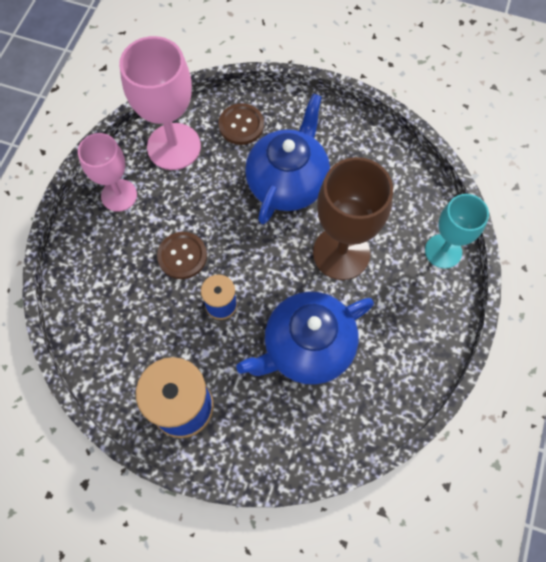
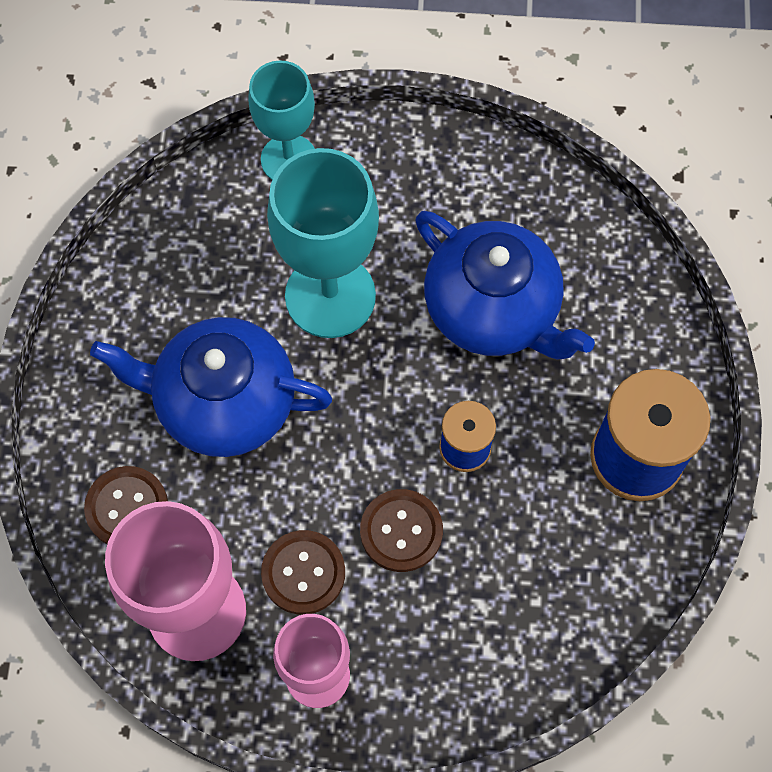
camera: 105 degrees left, 0 degrees up
brown goblet [313,157,393,280] -> turquoise goblet [267,148,379,338]
none -> brown button [261,530,345,615]

